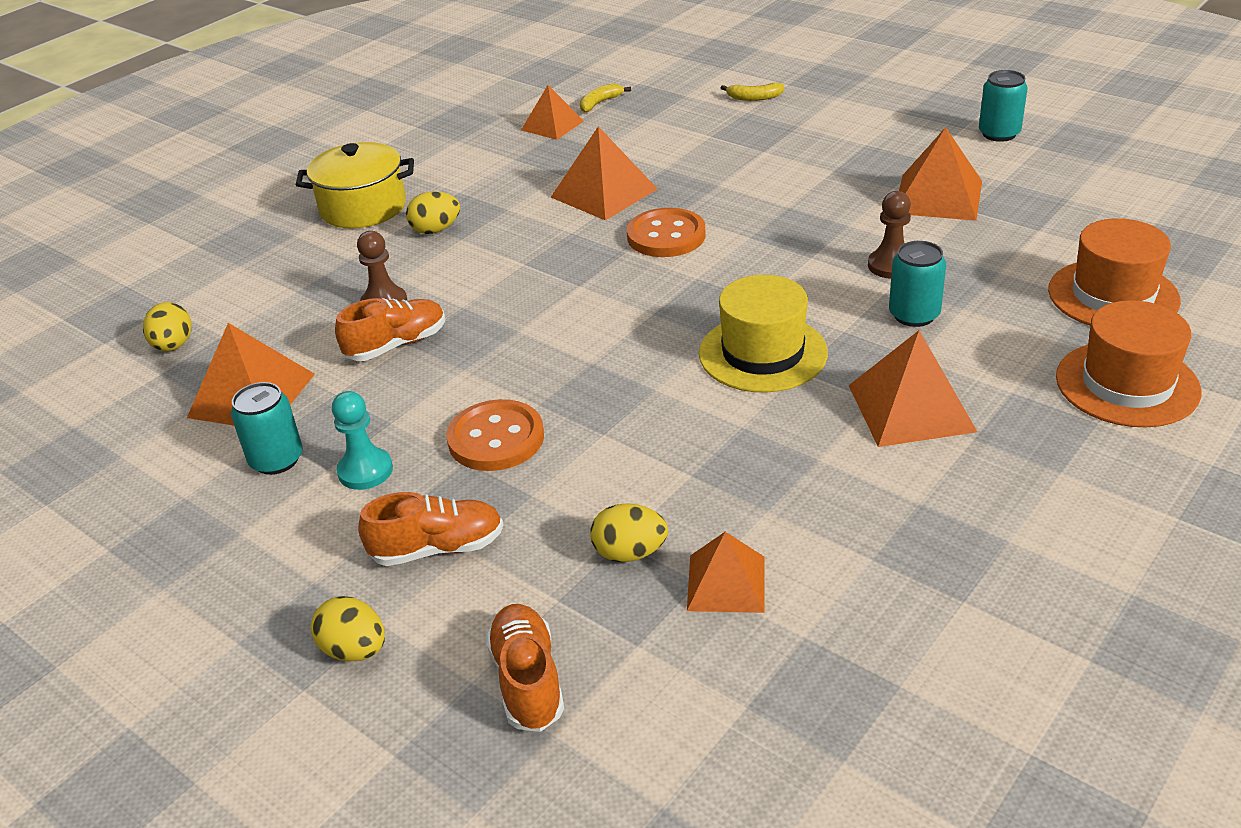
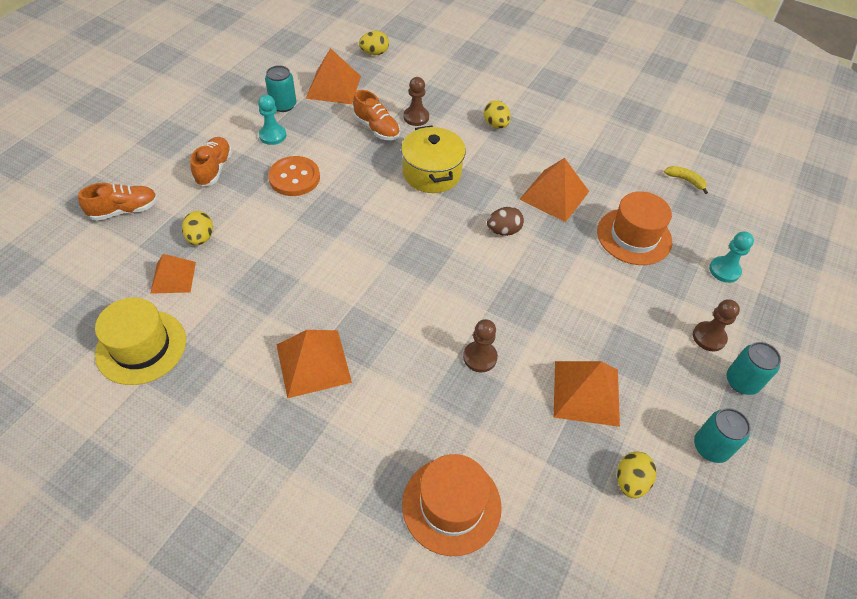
camera: 75 degrees right, 15 degrees up
yellow pot [296,142,414,228] -> yellow pot moved to [401,126,466,193]
yellow egg [311,596,385,661] -> yellow egg moved to [617,452,656,498]
orange shoe [358,492,503,566] -> orange shoe turned 150 degrees counterclockwise [190,137,232,187]
orange pyramid [521,85,584,140] -> none
orange button [627,208,706,257] -> brown egg [487,207,524,236]
yellow hat [699,275,828,393] -> yellow hat moved to [95,298,186,385]
yellow banana [721,83,784,101] -> turquoise pawn [709,232,754,283]
turquoise can [889,241,946,327] -> turquoise can moved to [726,342,781,395]
orange hat [1056,300,1201,427] -> orange hat moved to [597,191,672,265]
none -> brown pawn [693,299,740,351]

